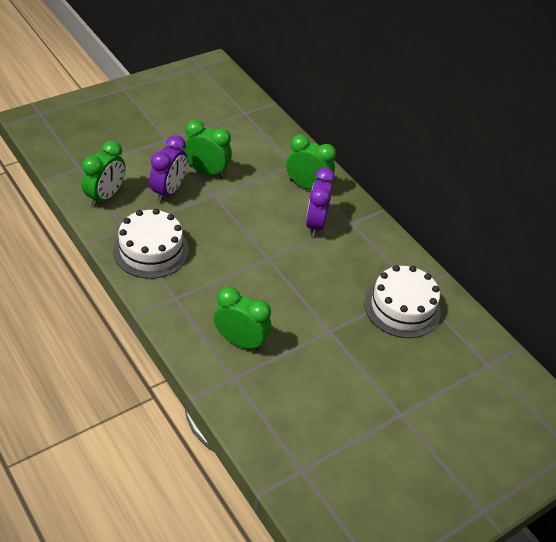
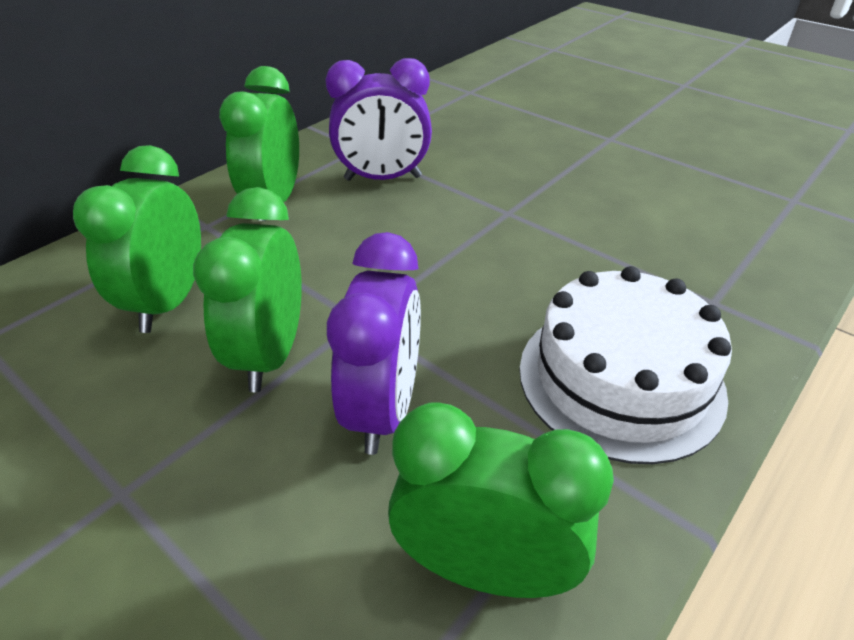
camera: 100 degrees left, 5 degrees down
purple clock [149,135,187,202] -> purple clock turned 90 degrees clockwise [327,232,421,455]
green clock [213,287,271,351] -> green clock moved to [73,145,201,333]
white cake [364,265,441,338] -> none

